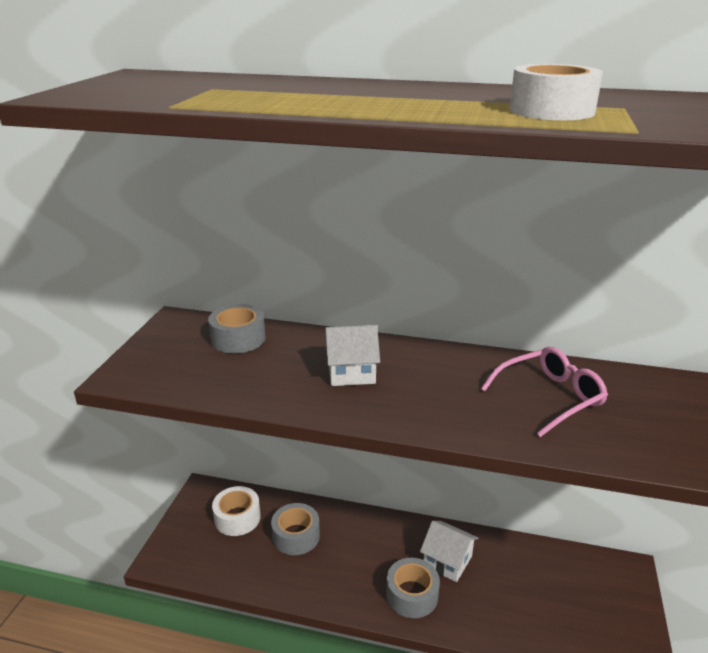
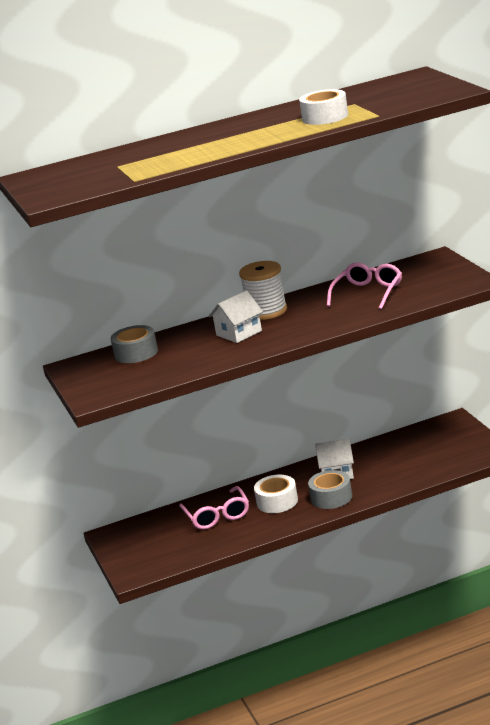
camera: 30 degrees left, 5 degrees down
white tape [212,486,261,536] -> white tape moved to [254,475,298,513]
grey tape [271,503,320,555] -> pink glasses [179,486,249,529]
none -> white spool [239,261,287,320]

